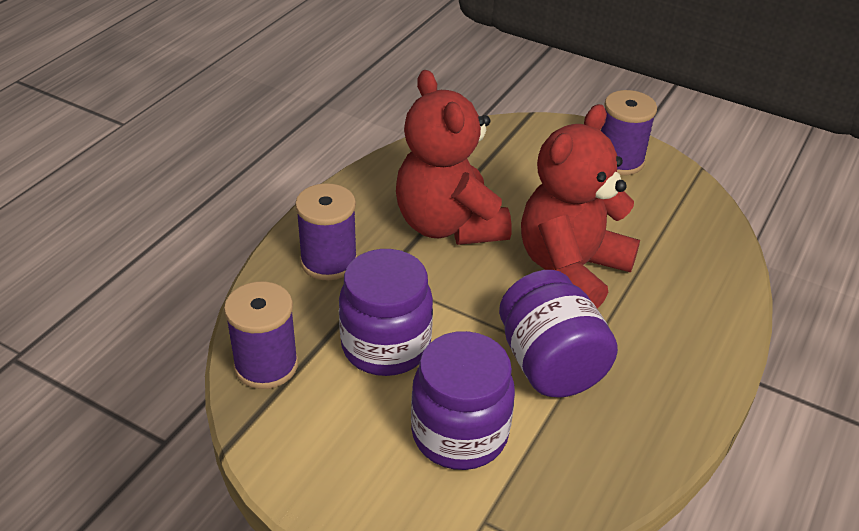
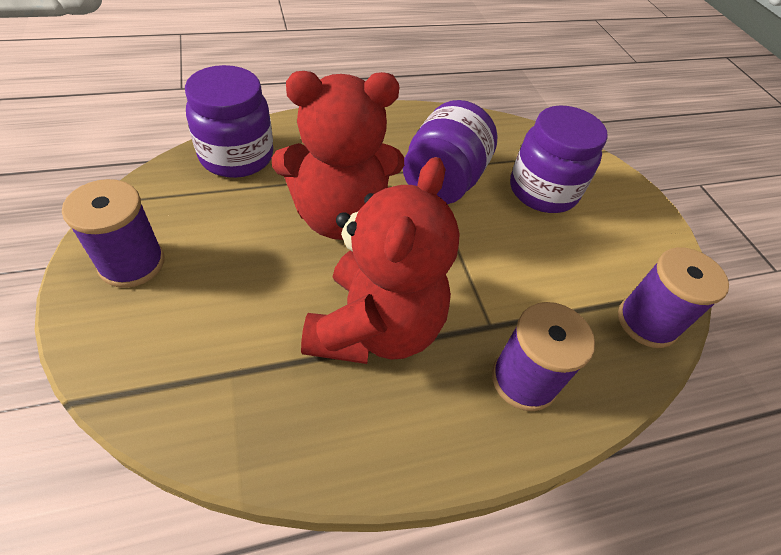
camera: 140 degrees left, 10 degrees up
purple jar [339,249,433,376] -> purple jar moved to [185,65,273,178]

